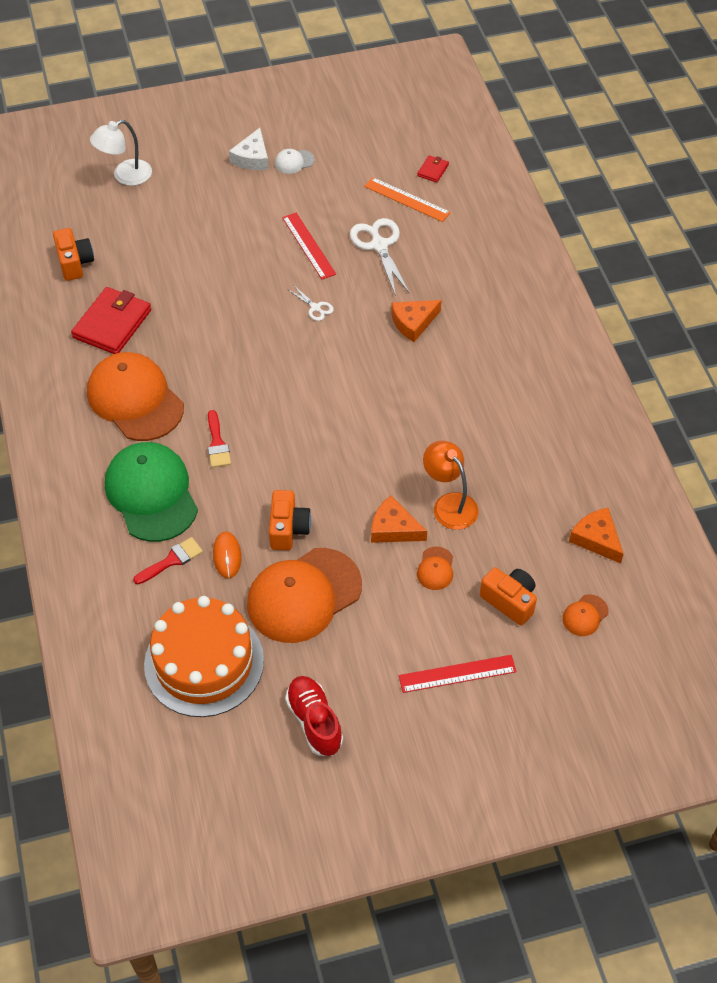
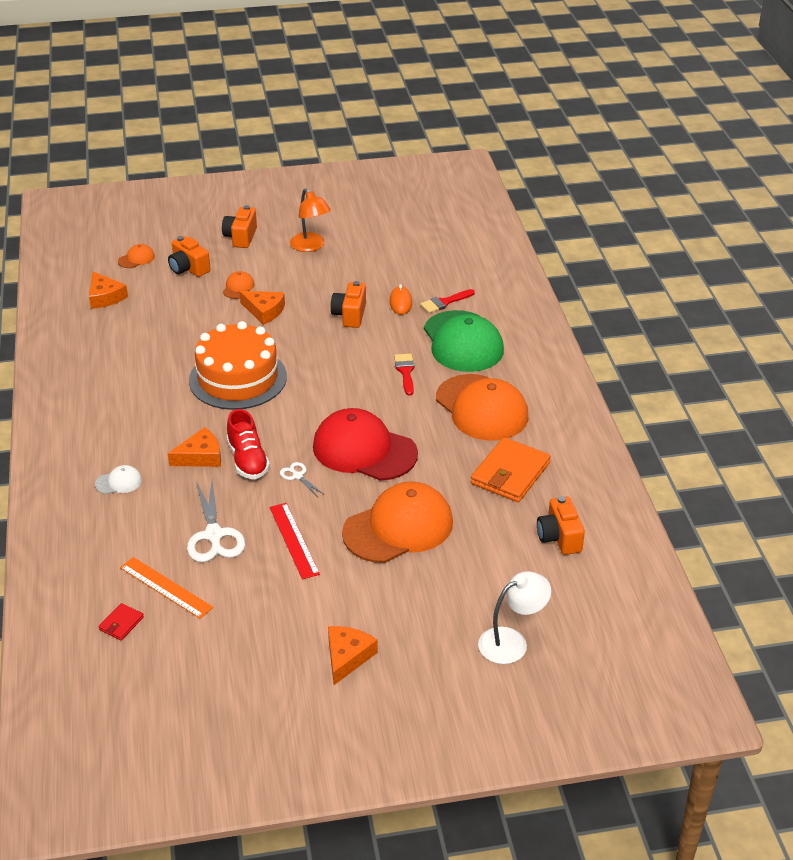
camera: 175 degrees left, 15 degrees down
red wallet [71,287,151,354] -> orange wallet [471,437,551,502]
orange cake [144,596,264,717] -> orange cake moved to [189,321,287,410]
white cheese [229,128,269,170] -> orange cheese [328,626,378,685]
orange cap [247,548,362,643] -> orange cap moved to [342,482,453,563]
white cap [275,149,315,174] -> white cap moved to [95,465,142,494]
red shoe [285,676,343,756] -> red shoe moved to [226,409,270,479]
red ruler [399,655,516,693] -> orange camera [222,205,257,248]
orange lamp [423,441,478,530] -> orange lamp moved to [290,189,331,252]
none -> red cap [313,408,418,481]

